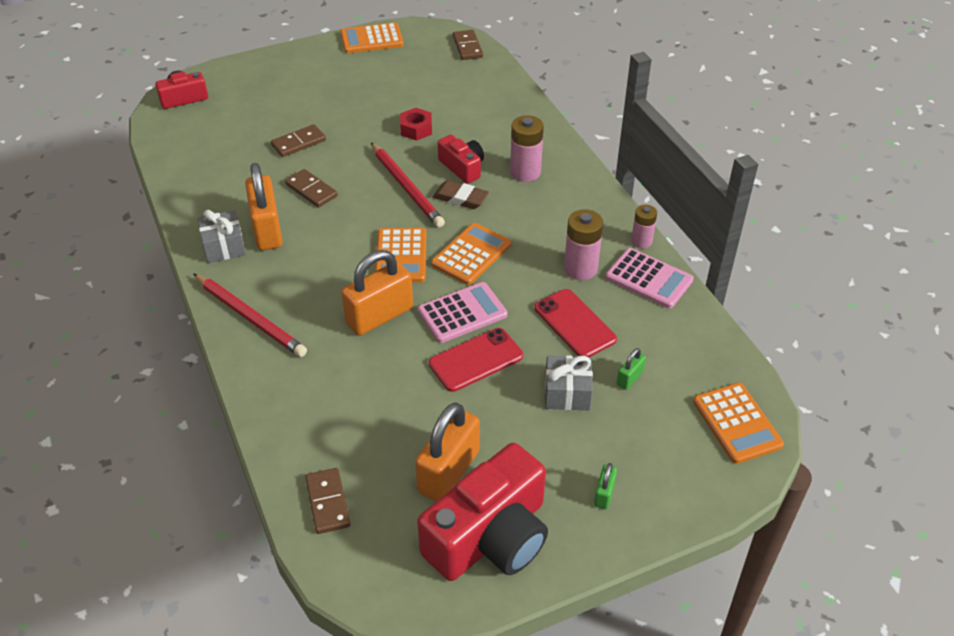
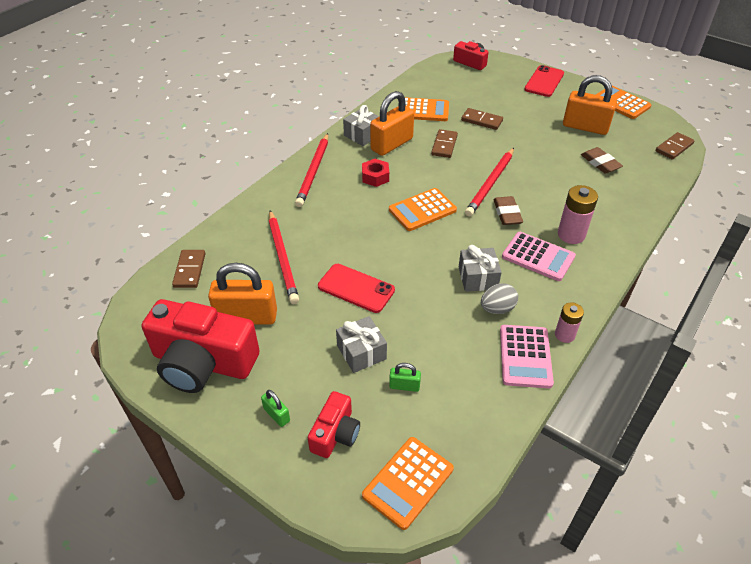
camera: 60 degrees right, 0 degrees up
brown domino [305,468,350,534] -> brown domino turned 45 degrees counterclockwise [172,250,206,288]
orange padlock [341,250,413,336] -> orange padlock moved to [563,75,617,135]
red nut [400,108,432,141] -> red nut moved to [362,159,389,187]
pink calculator [417,282,507,343] -> pink calculator moved to [502,232,576,281]
orange calculator [431,223,511,285] -> orange calculator moved to [405,97,449,121]
red camera [438,135,484,184] -> red camera moved to [308,391,360,458]
red phone [534,289,617,357] -> red phone moved to [524,65,564,97]
pink battery [564,209,603,280] -> grey egg [481,283,518,314]
green padlock [594,463,617,509] -> green padlock turned 60 degrees clockwise [261,390,290,427]
none -> red pencil [269,210,299,304]
none -> grey gift [459,245,502,292]
none -> brown eraser [581,147,623,174]

